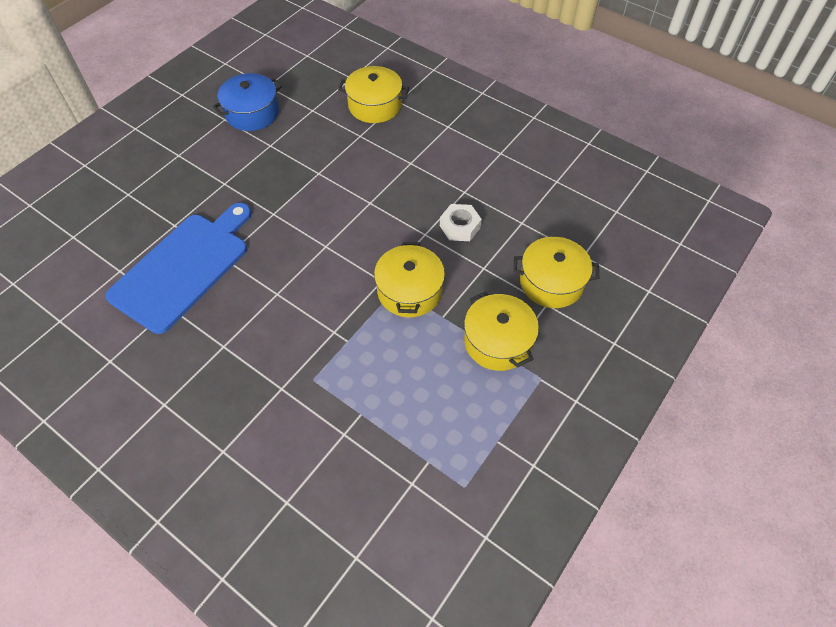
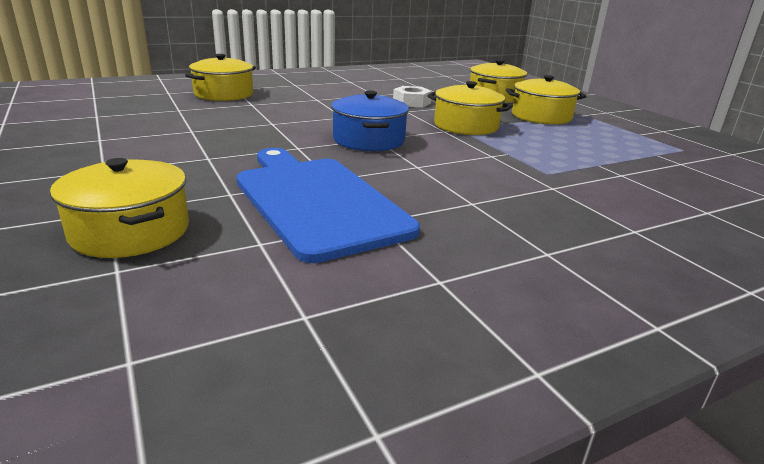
camera: 65 degrees left, 30 degrees down
blue pot [213,73,282,131] -> blue pot moved to [331,91,409,151]
none -> yellow pot [50,158,189,258]

